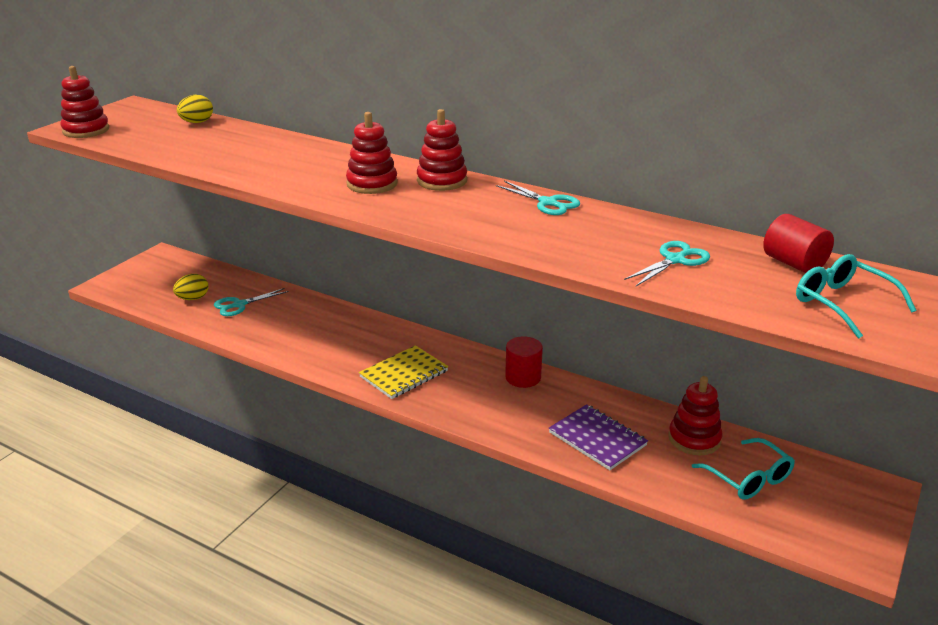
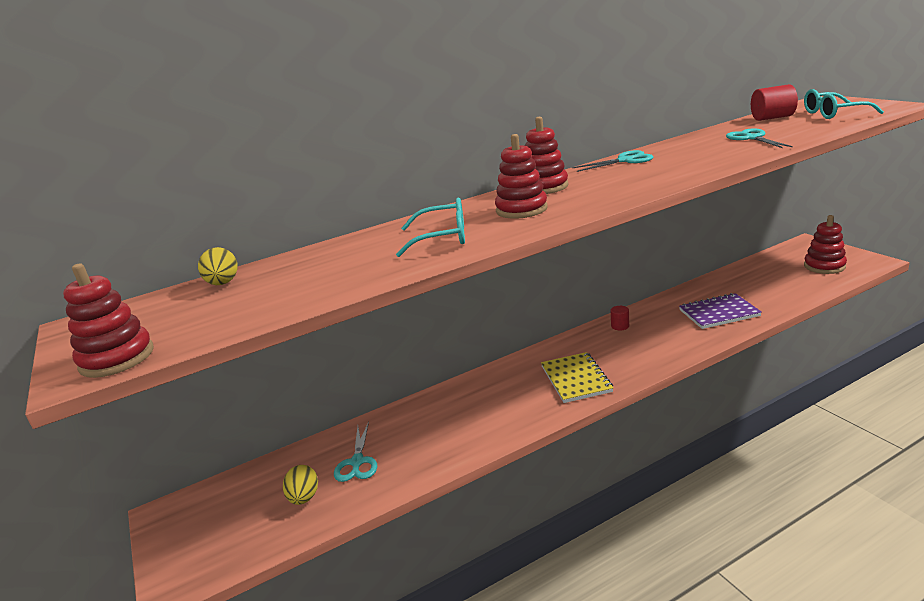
camera: 55 degrees left, 5 degrees down
red cylinder [505,336,543,388] -> red cylinder [611,306,629,330], size x0.58
red stacking toy [668,376,722,456] -> red stacking toy moved to [804,215,847,274]
turquoise glasses [692,438,795,500] -> turquoise glasses moved to [396,198,465,257]

